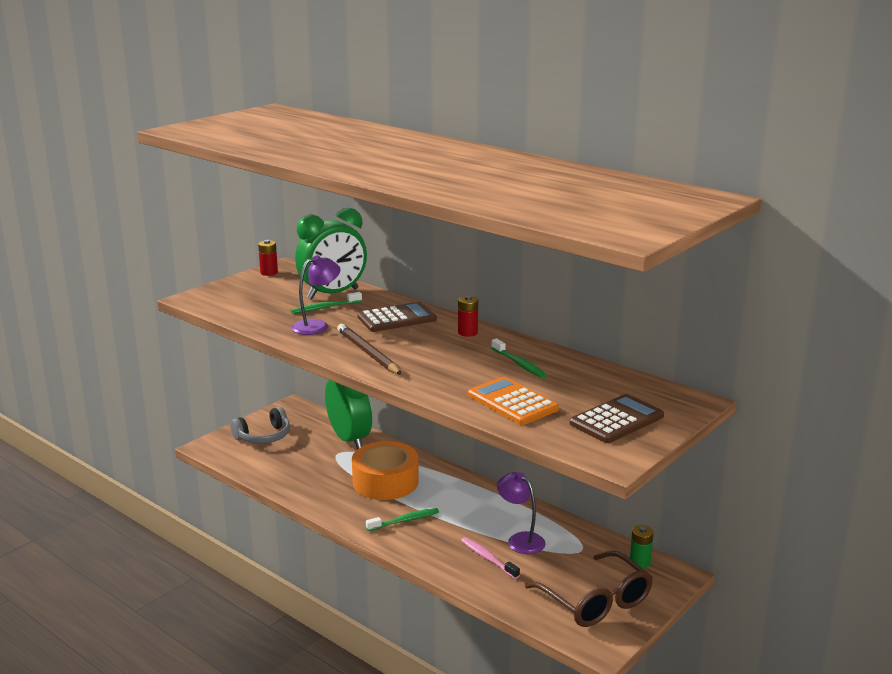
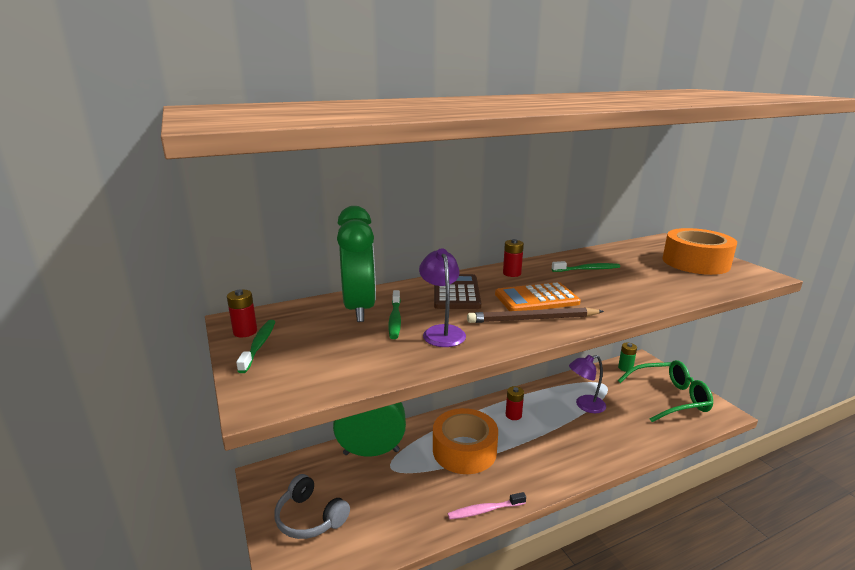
camera: 65 degrees left, 0 degrees up
grey headphones [230,407,290,444] -> grey headphones turned 135 degrees clockwise [275,474,350,539]
green toothbrush [366,508,439,531] -> green toothbrush moved to [236,320,275,373]
pink toothbrush [461,537,520,579] -> pink toothbrush moved to [448,492,526,520]
orange calculator [468,377,559,425] -> orange calculator moved to [495,282,581,311]
brown glasses [525,551,653,627] -> green glasses [618,360,713,422]
brown calculator [570,394,664,443] -> orange tape [662,228,737,275]
none -> red battery [506,386,524,420]

